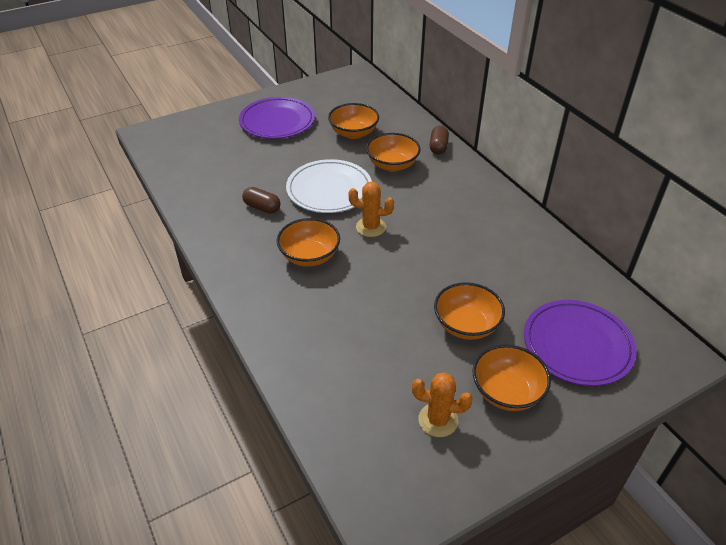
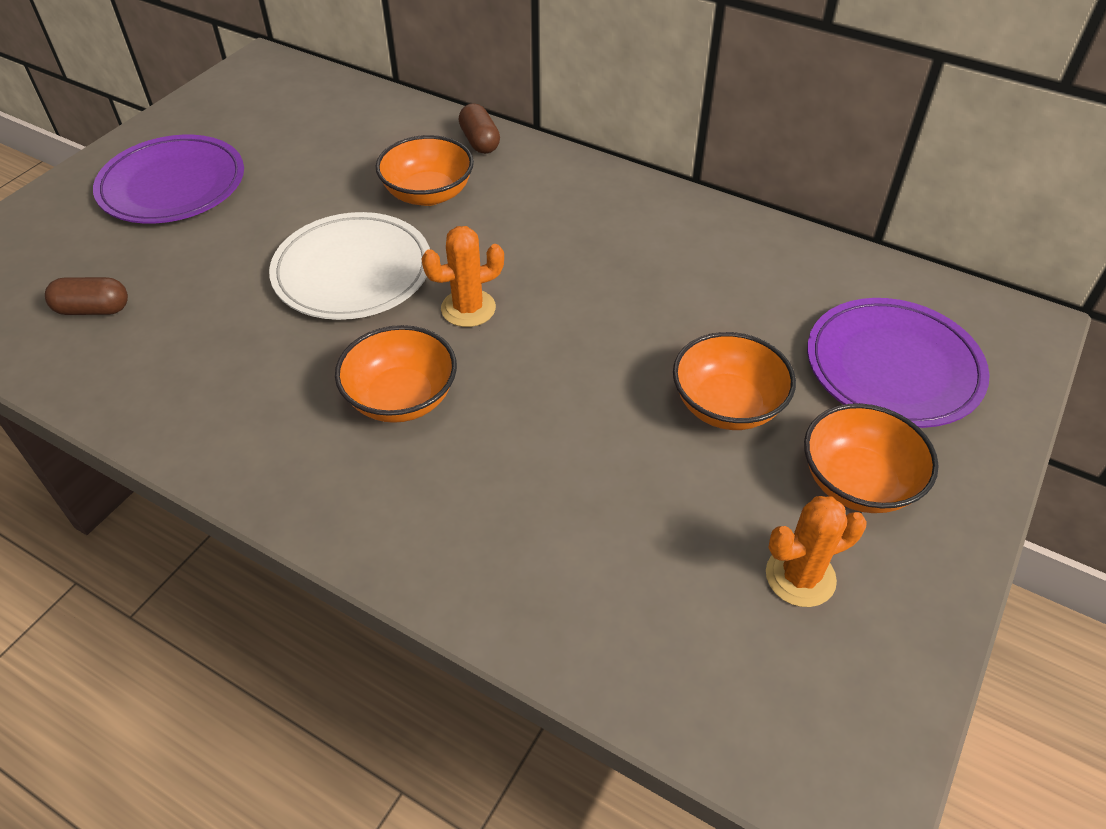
camera: 30 degrees left, 5 degrees up
brown capsule [242,187,280,214] -> brown capsule moved to [45,277,128,315]
orange bowl [328,103,379,139] -> none

